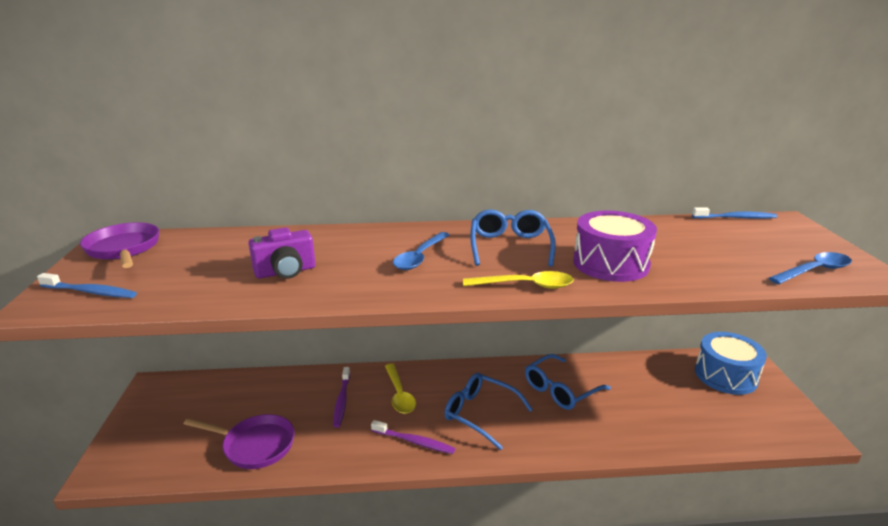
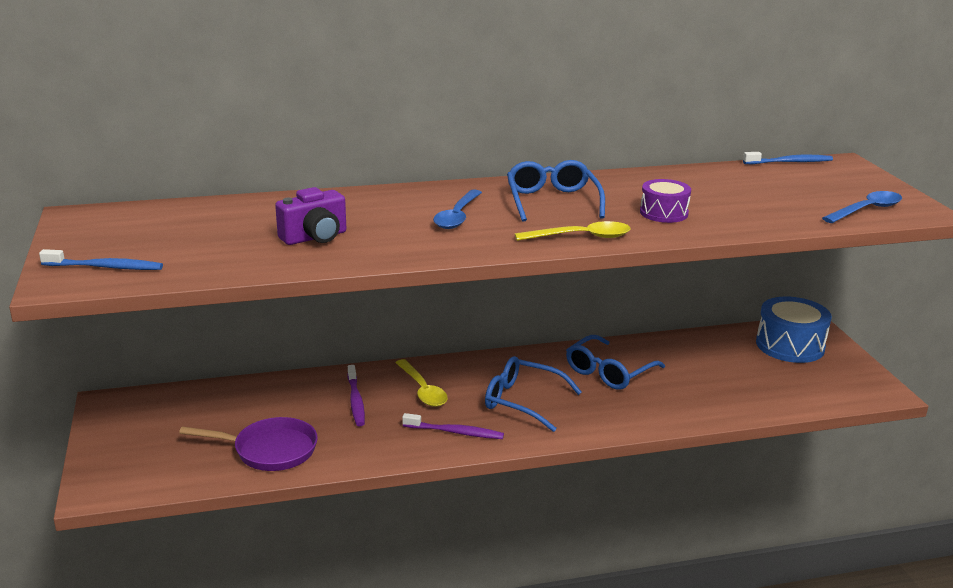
camera: 10 degrees left, 0 degrees up
purple pan [80,222,159,268] -> none
purple drum [573,211,657,282] -> purple drum [640,179,691,223], size x0.60

